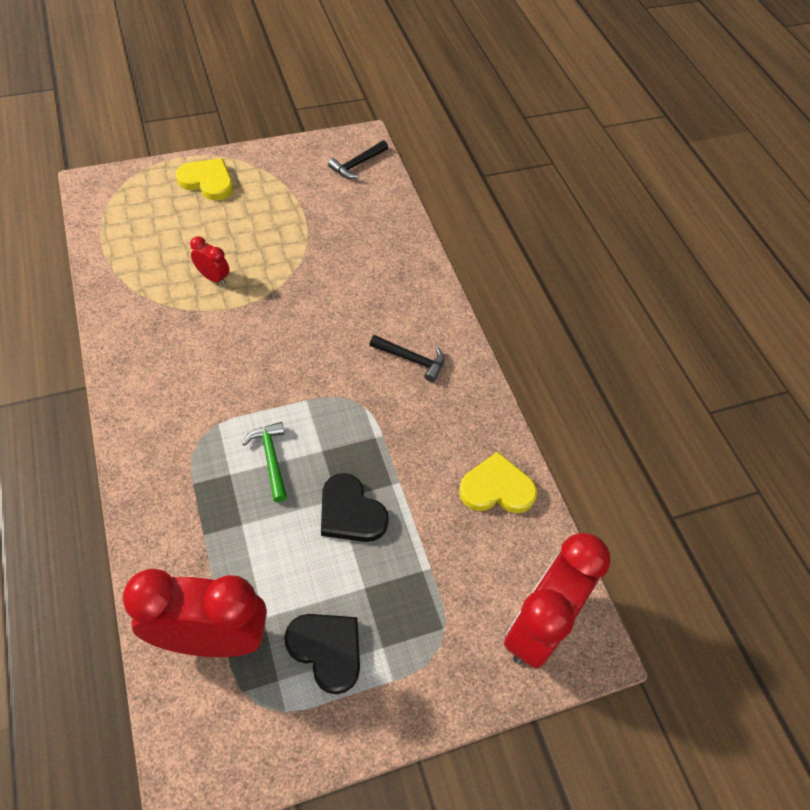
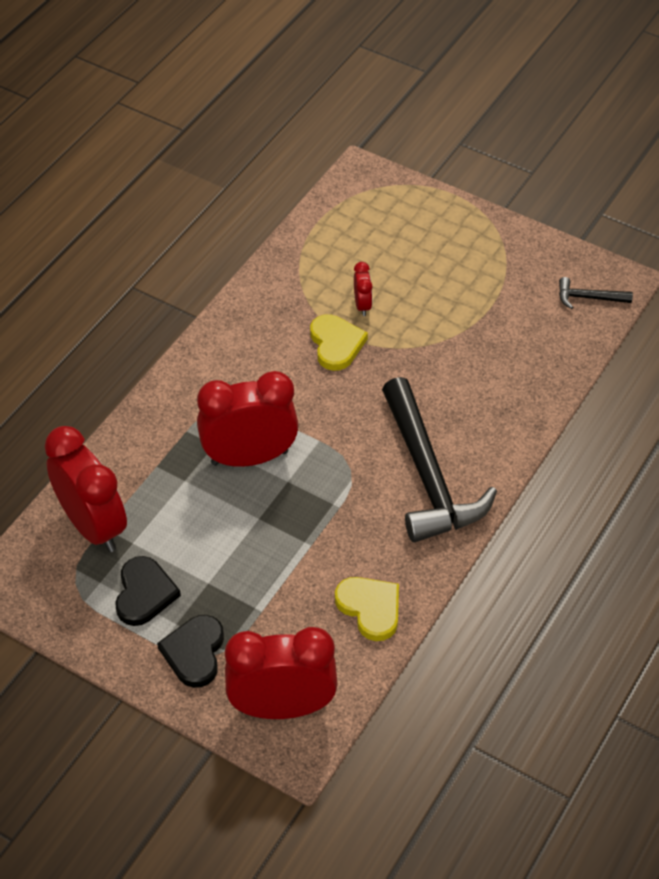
camera: 55 degrees right, 5 degrees down
yellow heart [176,159,233,201] -> yellow heart moved to [310,314,368,371]
green hammer [242,422,287,502] -> red clock [197,371,299,467]
black heart [321,473,389,542] -> black heart moved to [157,615,224,688]
black hammer [369,335,444,382] -> black hammer [382,377,497,542], size x2.37

